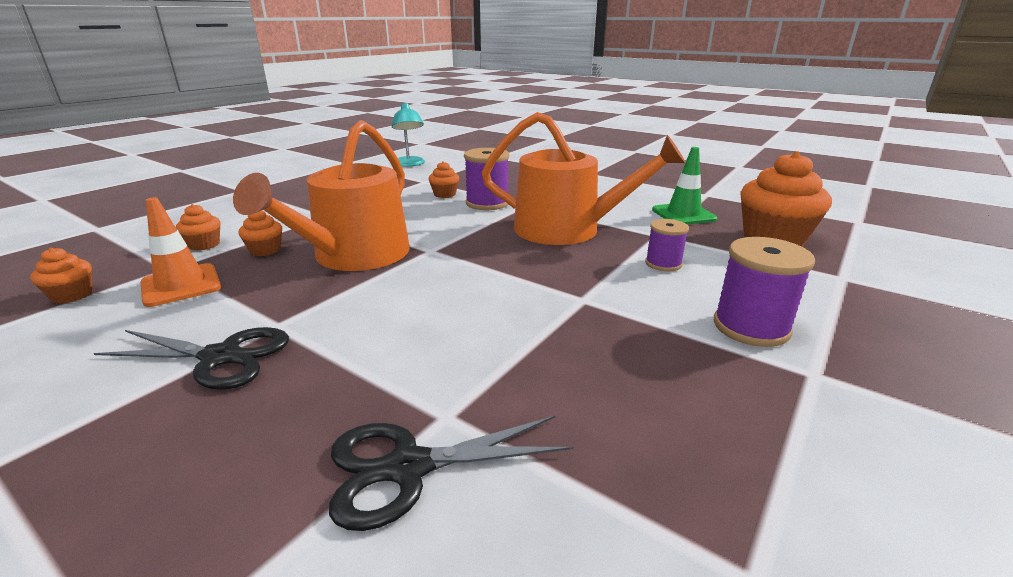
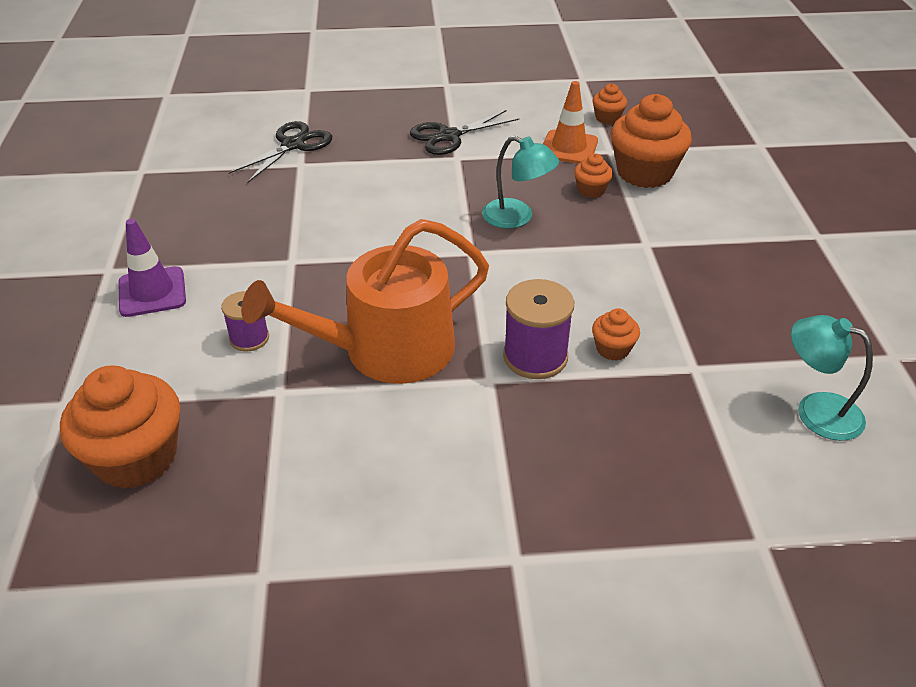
camera: 140 degrees right, 15 degrees up
orange cupcake [176,204,220,251] -> orange cupcake [611,94,692,188], size x2.09
orange watering can [233,120,410,271] -> turquoise lamp [482,136,559,229]
green traffic cone [652,147,717,225] -> none
purple spool [714,237,815,347] -> purple traffic cone [119,219,186,317]

